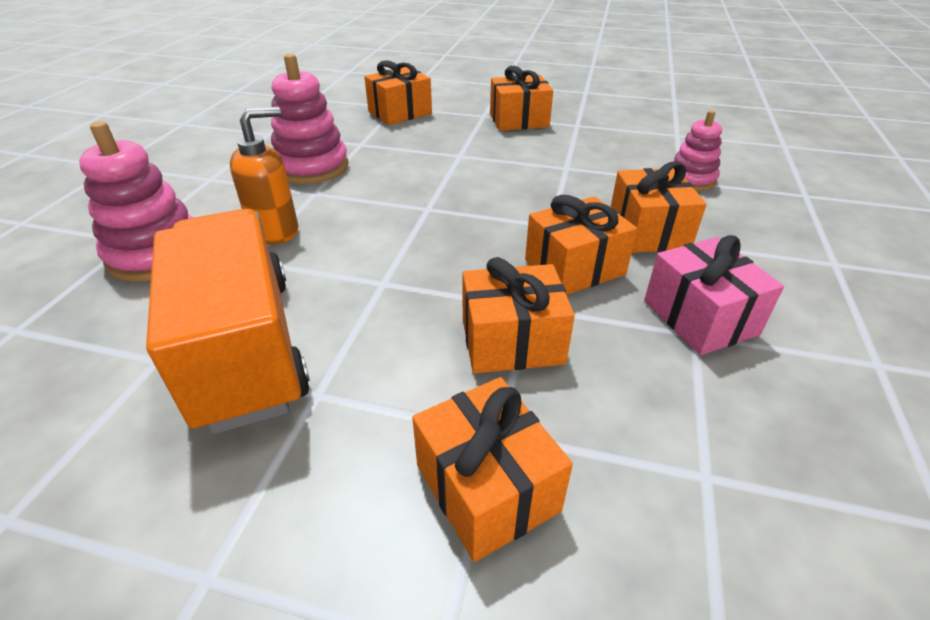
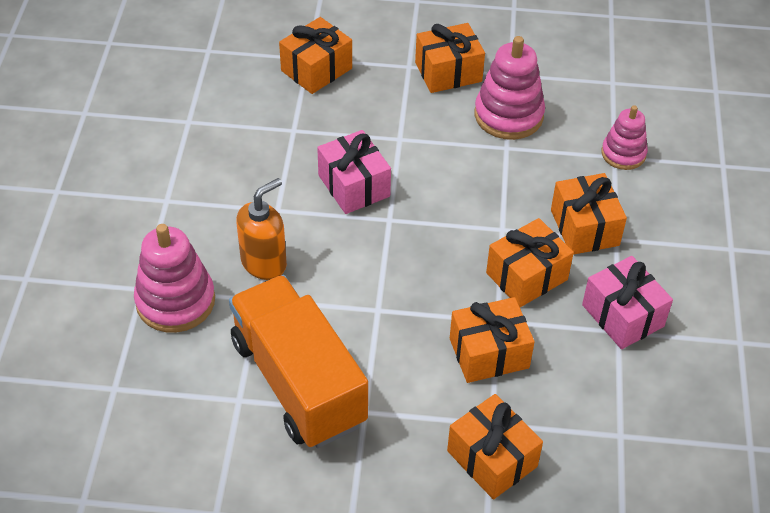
camera: 10 degrees left, 10 degrees up
pink stacking toy [271,54,349,184] -> pink stacking toy moved to [475,36,545,140]
none -> pink gift [317,130,391,214]

